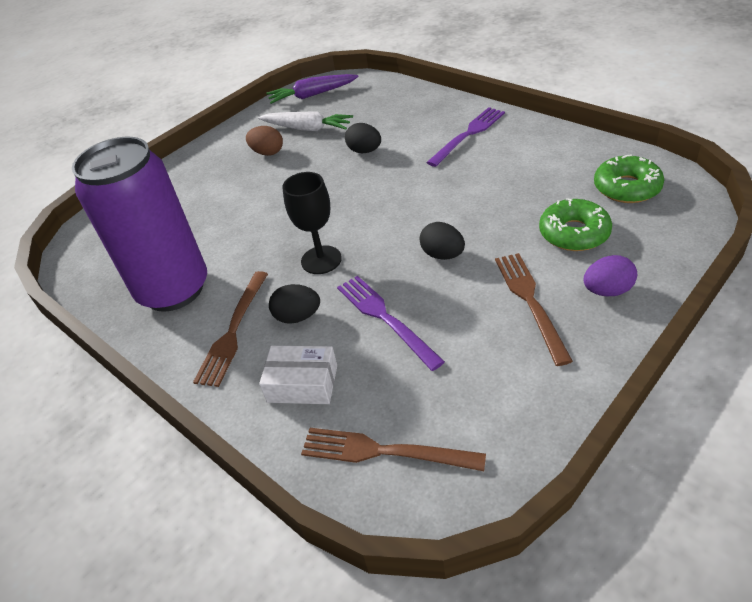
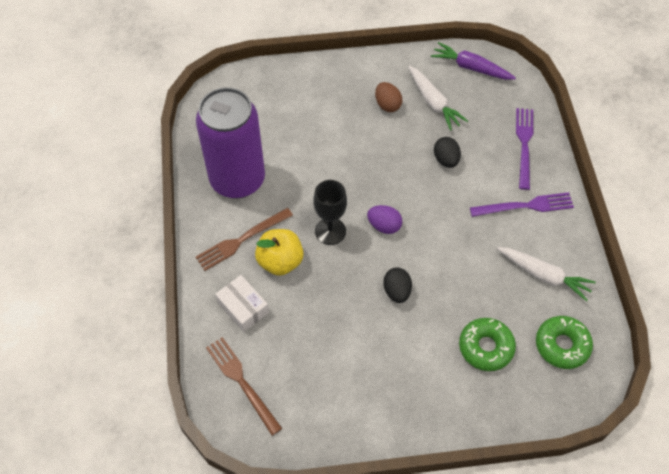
camera: 35 degrees right, 15 degrees up
black egg [269,284,320,324] -> yellow apple [255,229,304,276]
purple fork [337,276,445,371] -> purple fork moved to [516,108,533,190]
brown fork [495,253,573,366] -> none
purple egg [584,255,637,296] -> purple egg moved to [367,205,402,234]
none -> white carrot [497,247,596,301]

